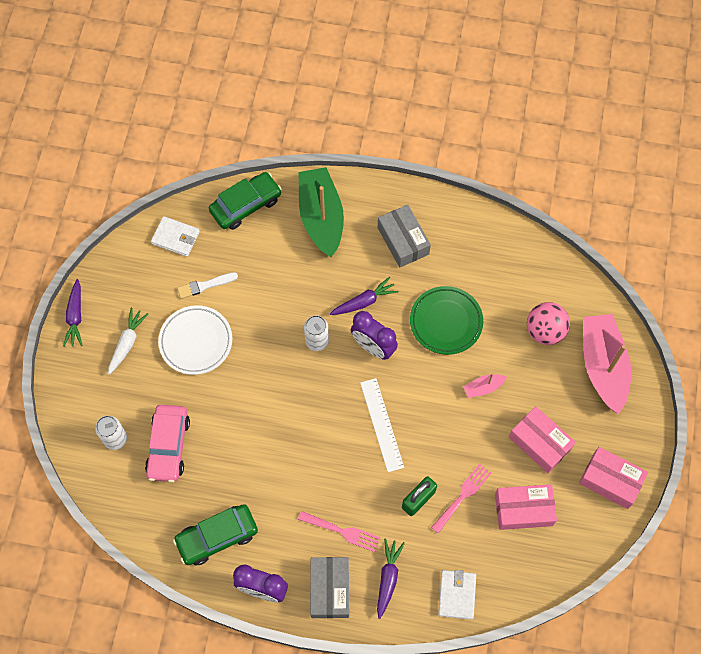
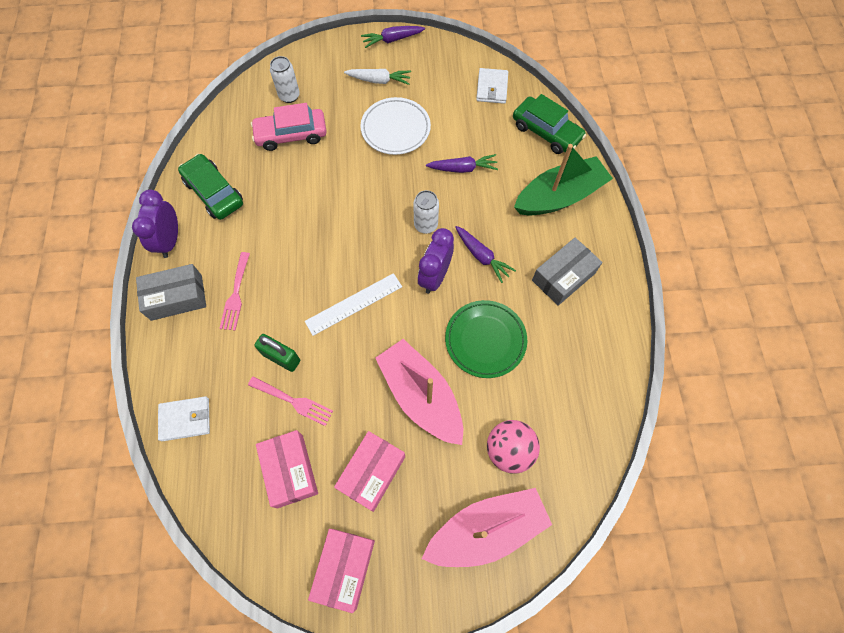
camera: 75 degrees right, 0 degrees up
white brush [177,272,238,299] -> none
purple carrot [377,539,405,619] -> purple carrot moved to [426,154,498,173]
pink boat [463,373,506,398] -> pink boat [375,339,463,445], size x2.35

